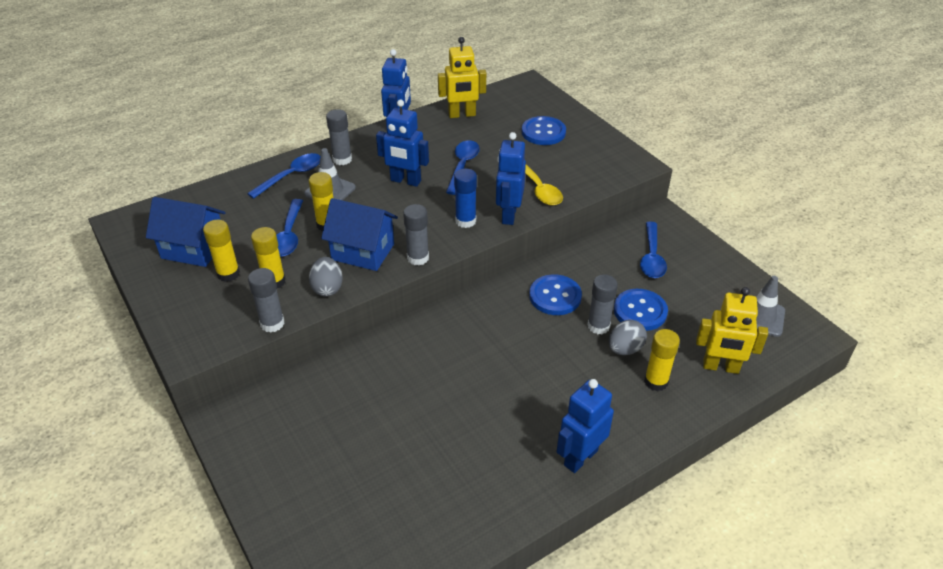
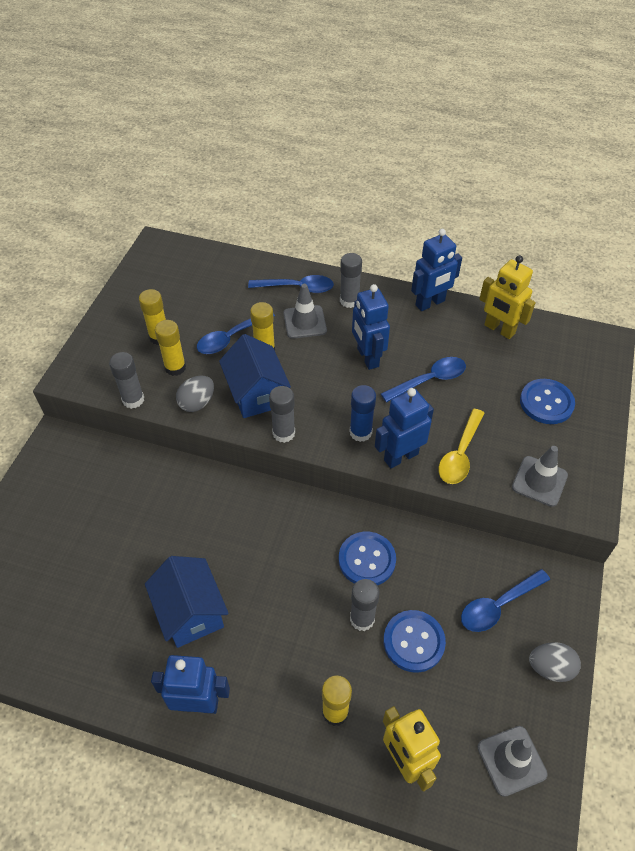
camera: 50 degrees right, 10 degrees up
blue house [146,197,226,267] -> blue house moved to [145,556,229,648]
grey egg [609,320,647,355] -> grey egg moved to [529,642,581,682]
none -> grey traffic cone [512,446,568,507]

